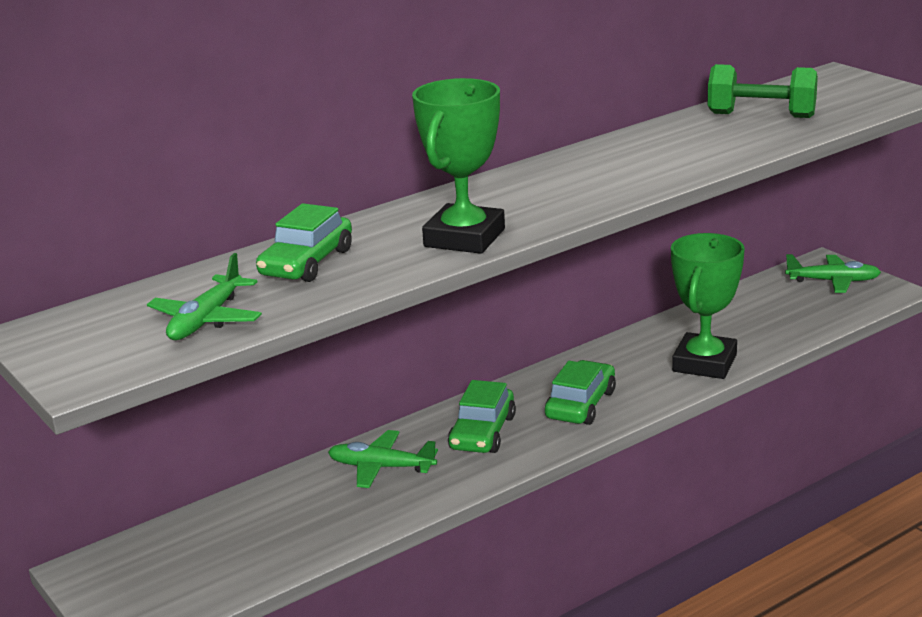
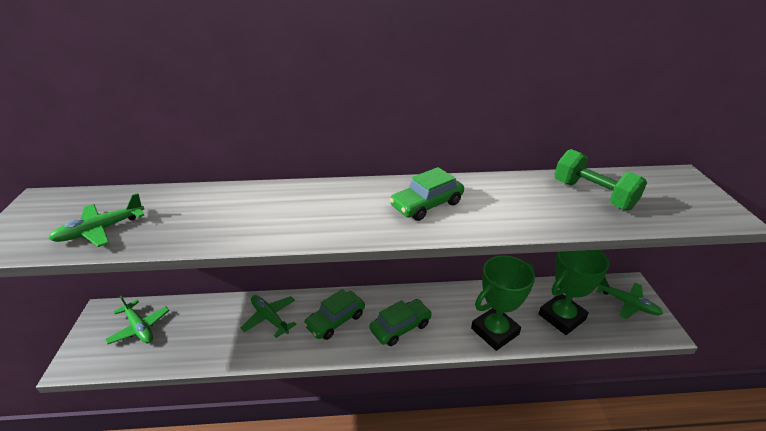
camera: 30 degrees right, 10 degrees up
green car [256,203,352,282] -> green car moved to [390,167,464,221]
green trophy [412,78,505,254] -> green trophy moved to [539,250,609,335]
none -> green plane [105,296,169,344]

